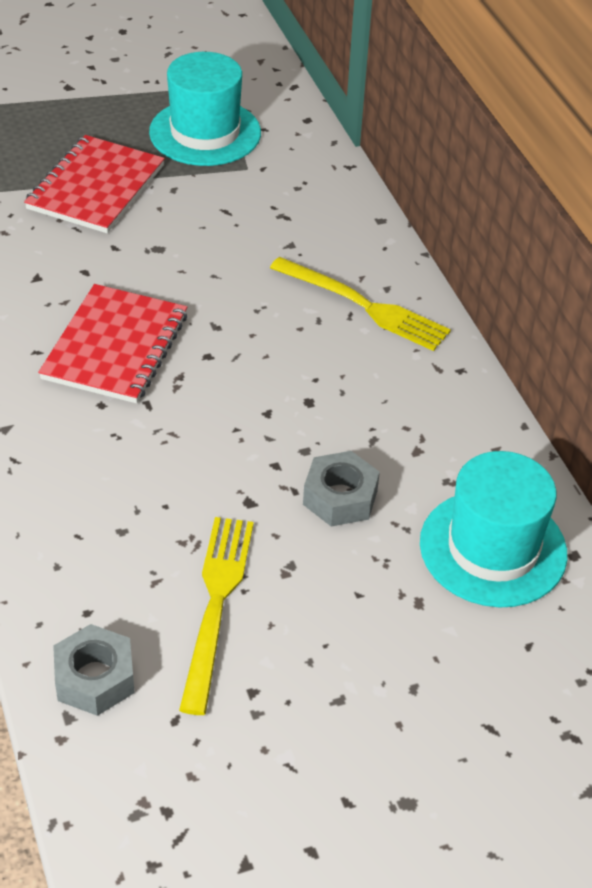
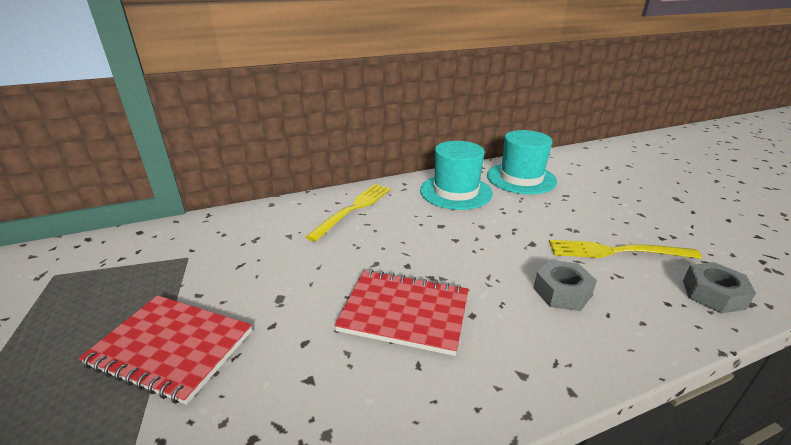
camera: 90 degrees left, 15 degrees down
turquoise hat [149,52,261,166] -> turquoise hat moved to [420,141,493,210]
grey nut [303,451,380,527] -> grey nut moved to [533,260,597,311]

